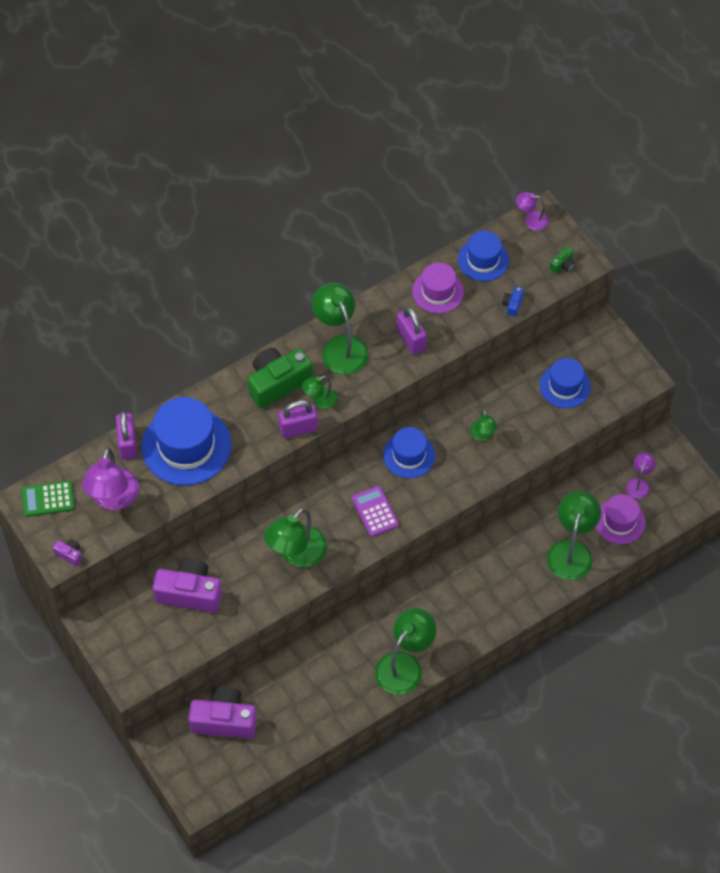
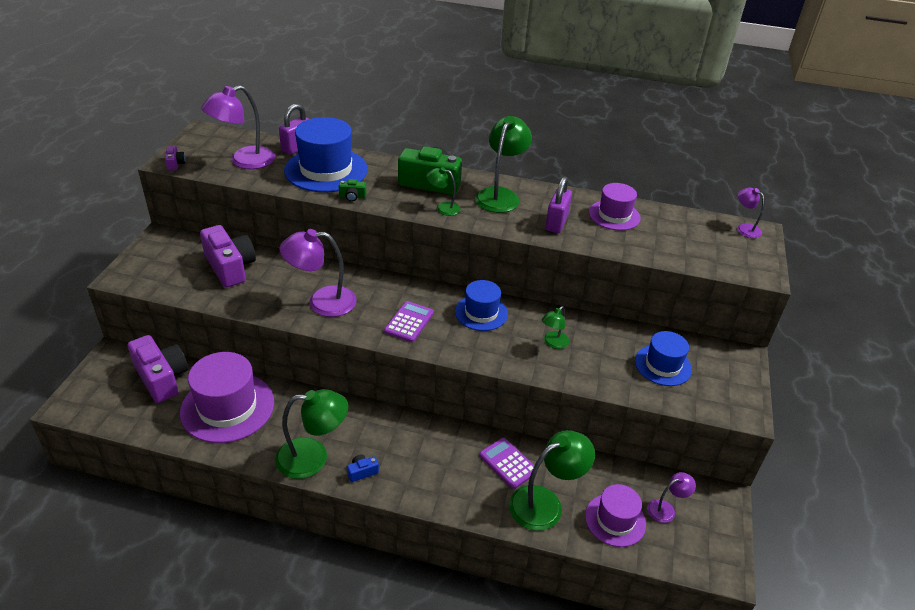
camera: 45 degrees right, 20 degrees down
green calculator [21,480,75,517] -> none
green lamp [264,508,327,568] -> purple lamp [280,229,357,317]
purple padlock [278,400,318,438] -> none
blue hat [458,231,509,281] -> none
blue camera [502,287,524,317] -> blue camera moved to [347,454,379,482]
green camera [549,246,574,273] -> green camera moved to [339,179,366,202]
none -> purple hat [180,352,274,443]
none -> purple calculator [479,438,538,489]

